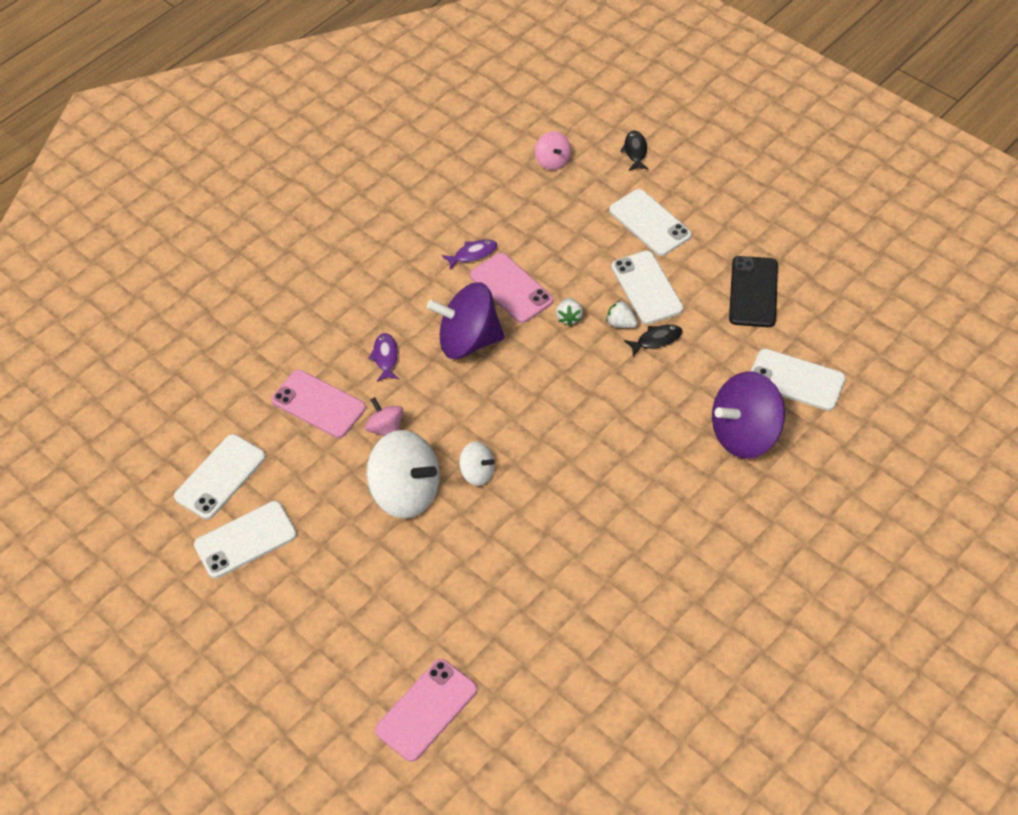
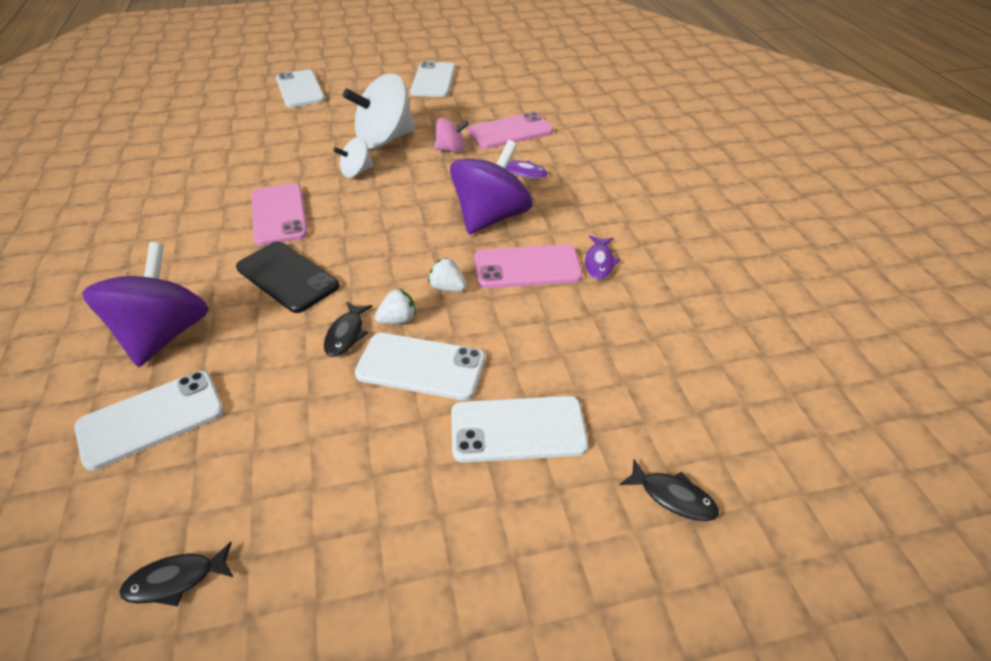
camera: 120 degrees right, 10 degrees down
white phone [174,434,266,520] -> white phone moved to [276,69,325,108]
pink phone [375,659,477,762] -> pink phone moved to [252,183,308,246]
pink spinning top [535,132,571,170] -> none
black phone [729,256,778,327] -> black phone moved to [236,242,339,313]
none -> black fish [119,542,233,606]

